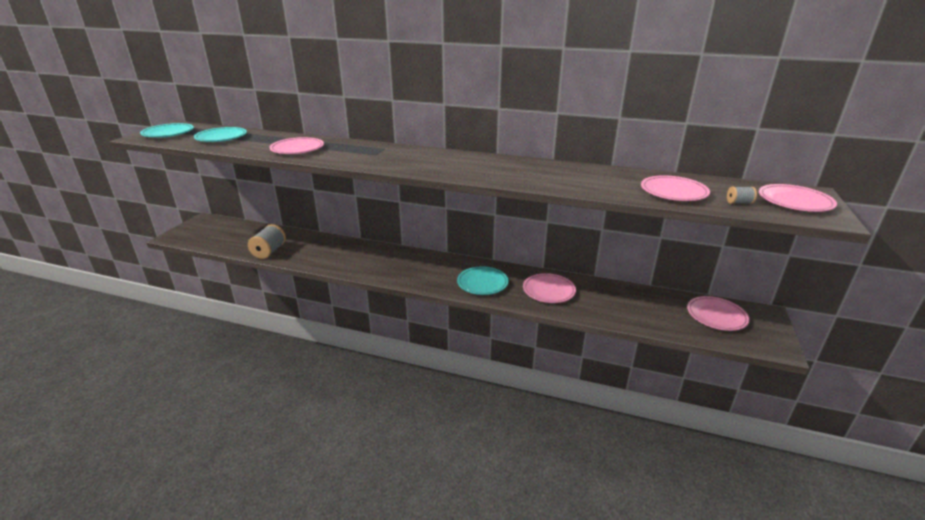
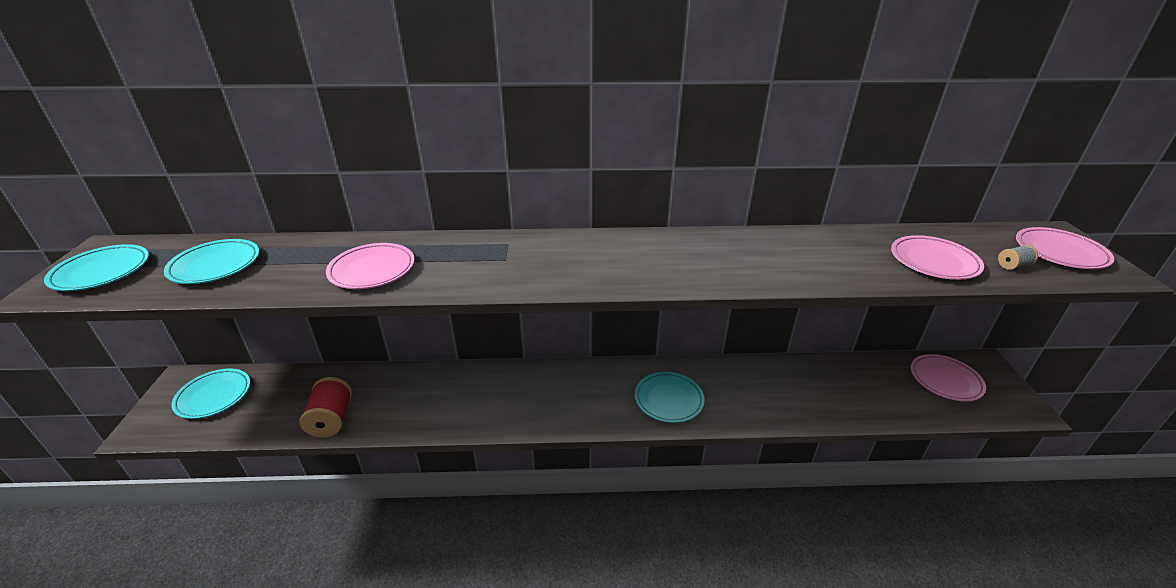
camera: 20 degrees left, 5 degrees up
grey spool [248,224,286,259] -> red spool [299,377,352,438]
pink plate [523,273,576,303] -> none
none -> turquoise plate [171,368,250,419]

